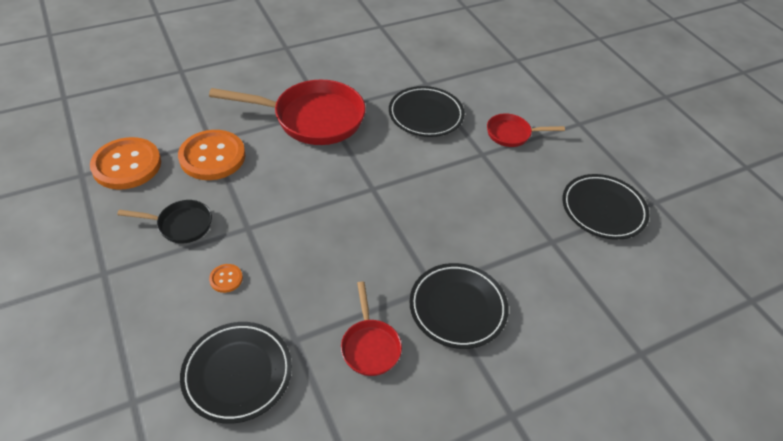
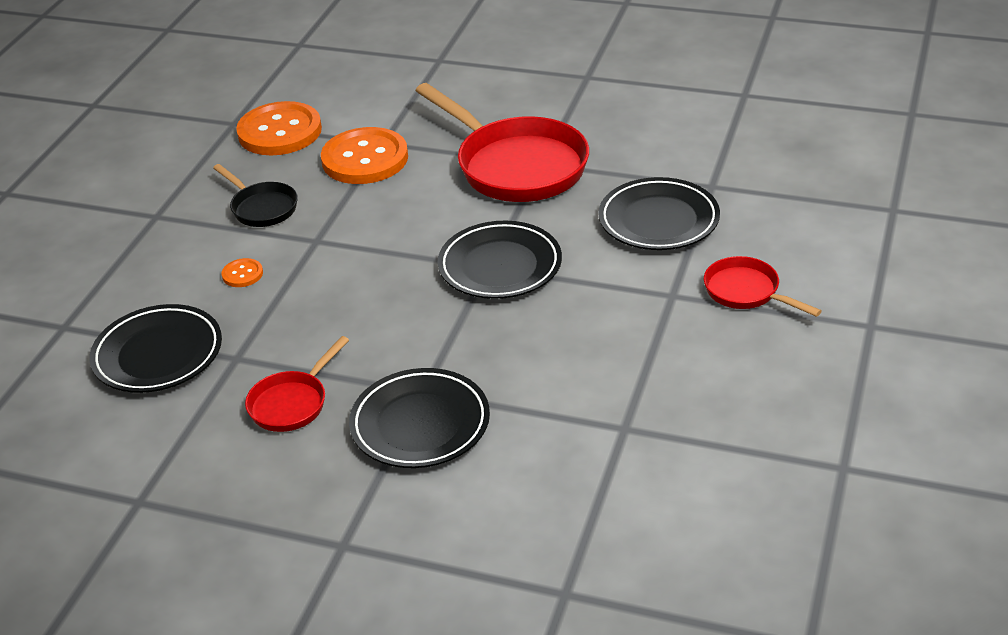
camera: 50 degrees right, 10 degrees down
black plate [562,174,650,240] -> black plate moved to [438,221,562,299]

